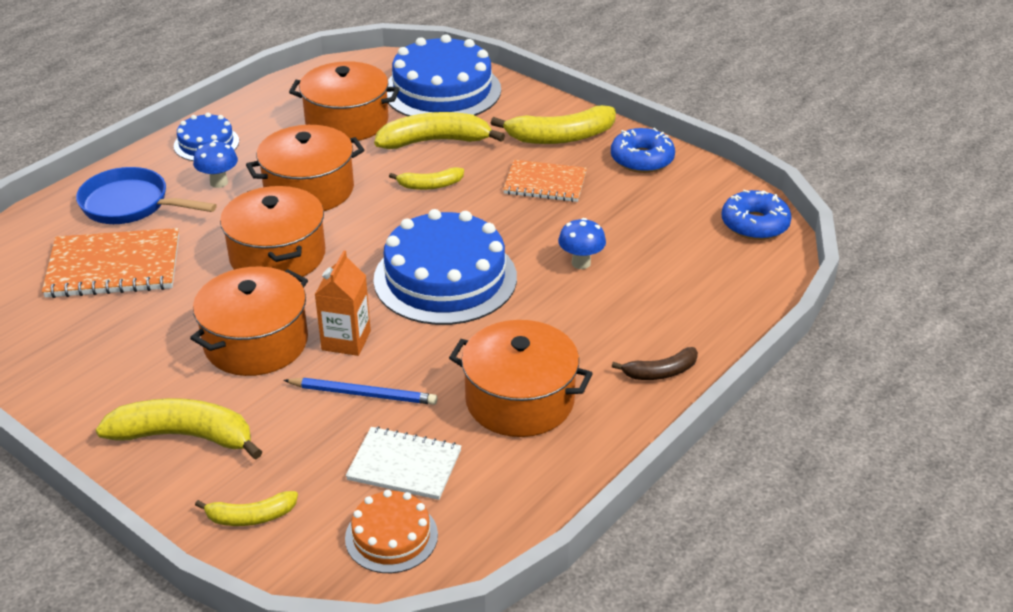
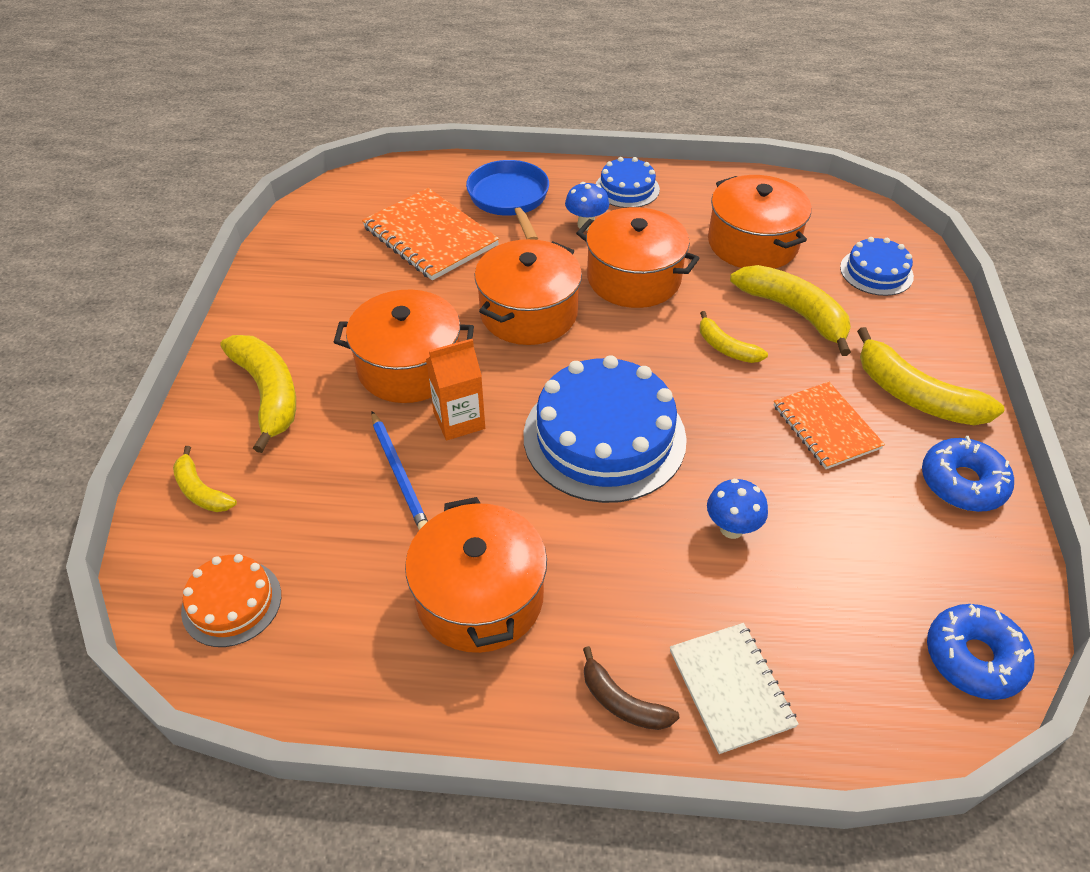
camera: 55 degrees right, 10 degrees up
white notebook [346,426,462,500] -> white notebook moved to [670,623,799,754]
blue cake [387,34,501,116] -> blue cake [840,237,914,296], size x0.52

